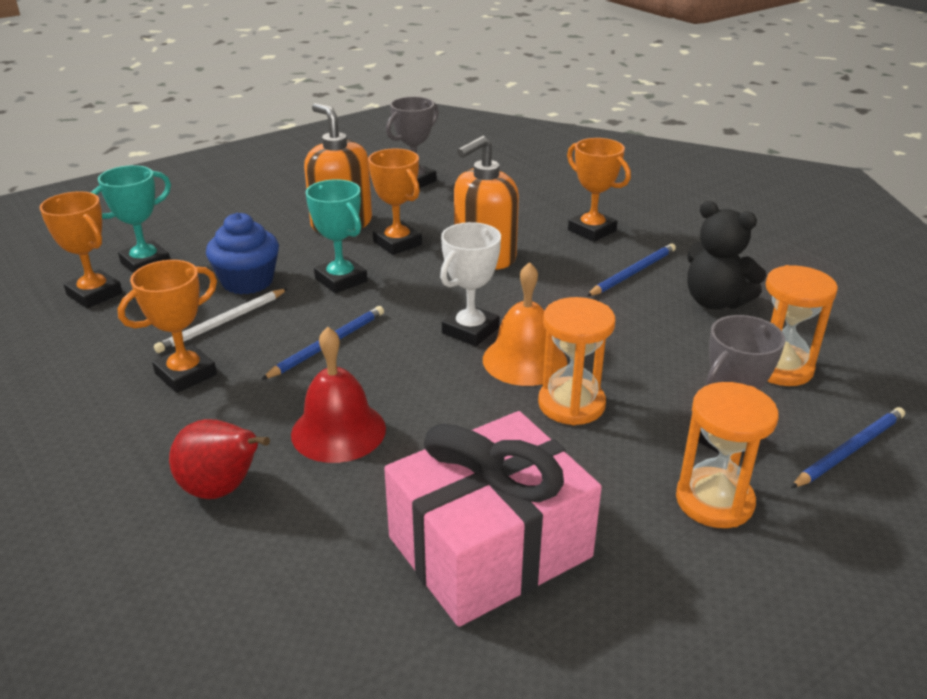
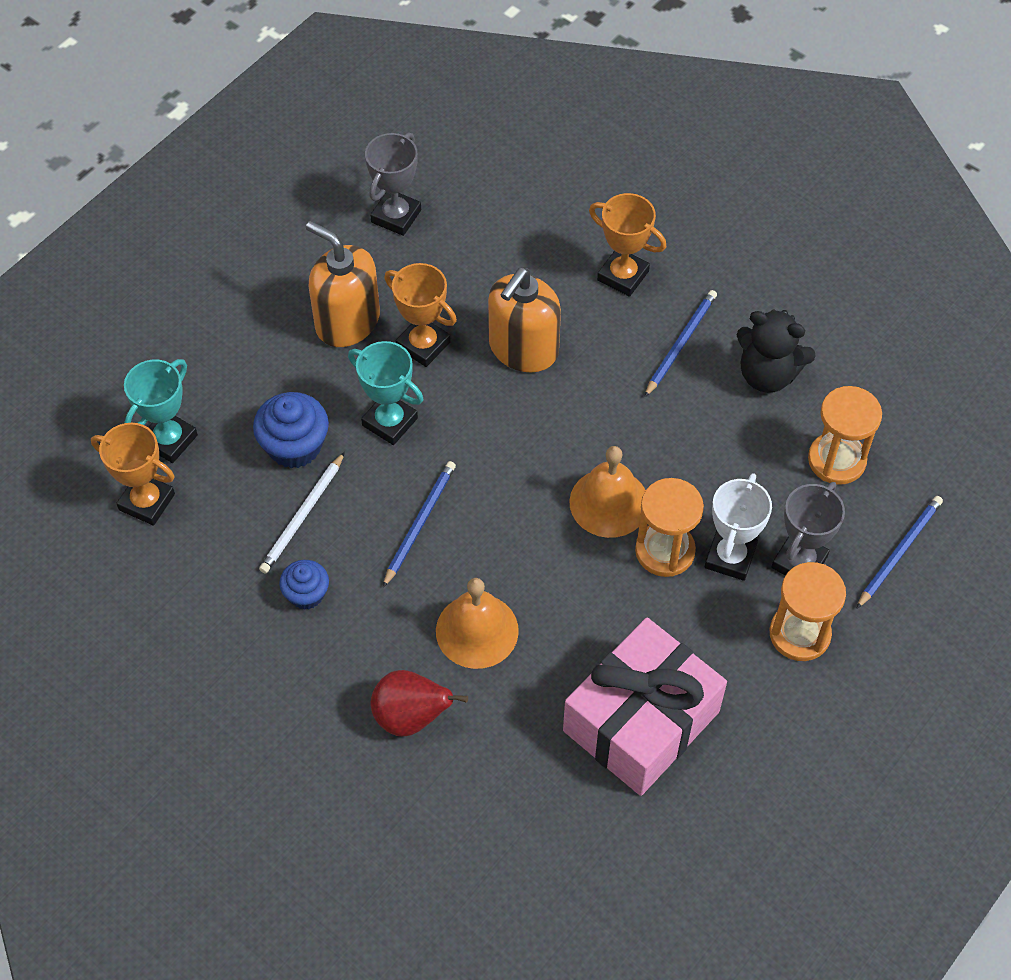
camera: 15 degrees left, 25 degrees up
orange trophy [118,260,217,393] -> blue cupcake [279,560,329,610]
red bell [291,327,386,463] -> orange bell [436,578,519,669]
white trophy [440,222,501,346] -> white trophy moved to [705,473,772,581]

